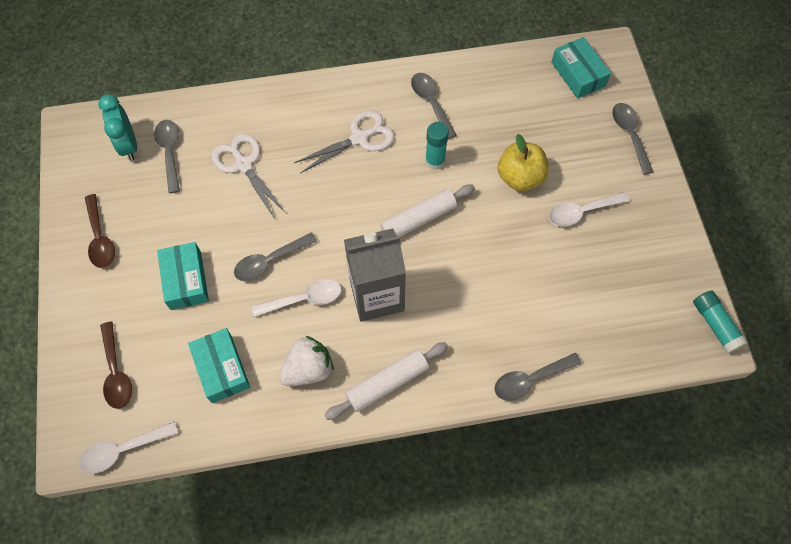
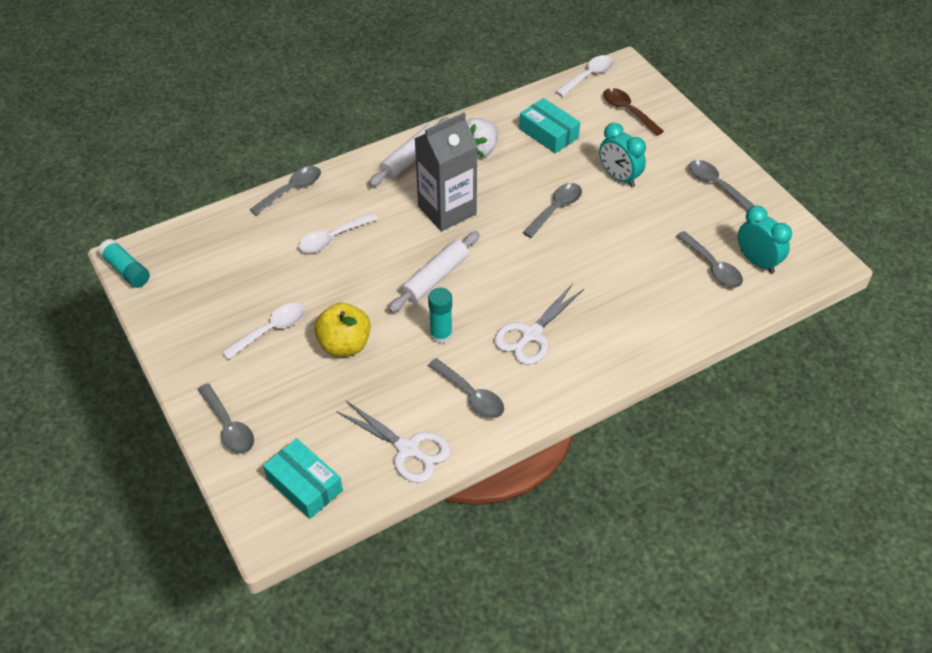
camera: 160 degrees right, 15 degrees down
brown spoon [85,194,115,268] -> grey spoon [689,160,755,211]
turquoise box [157,242,209,310] -> turquoise clock [599,123,646,187]
white scissors [212,133,287,219] -> white scissors moved to [336,401,451,483]
white spoon [252,279,341,317] -> white spoon moved to [299,213,378,253]

